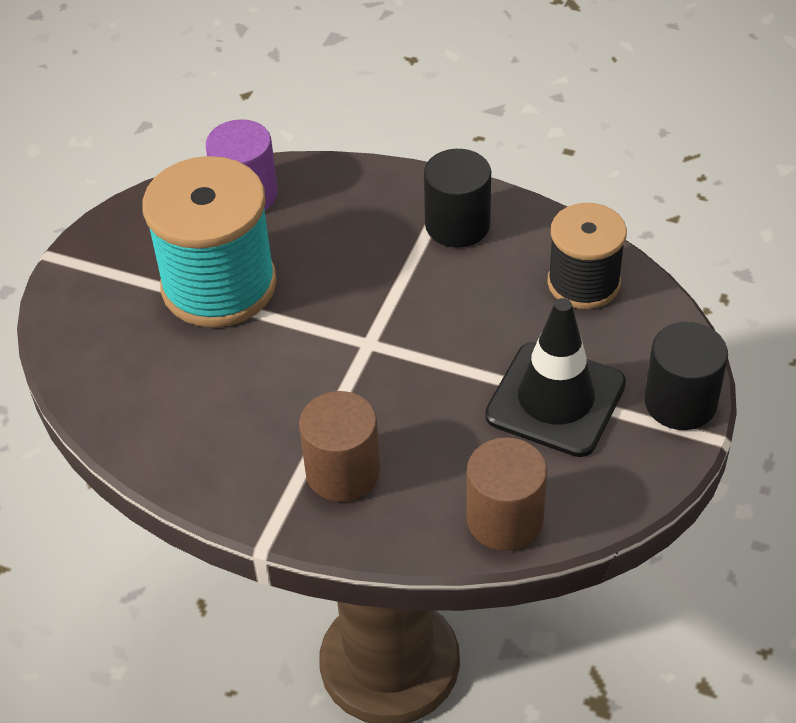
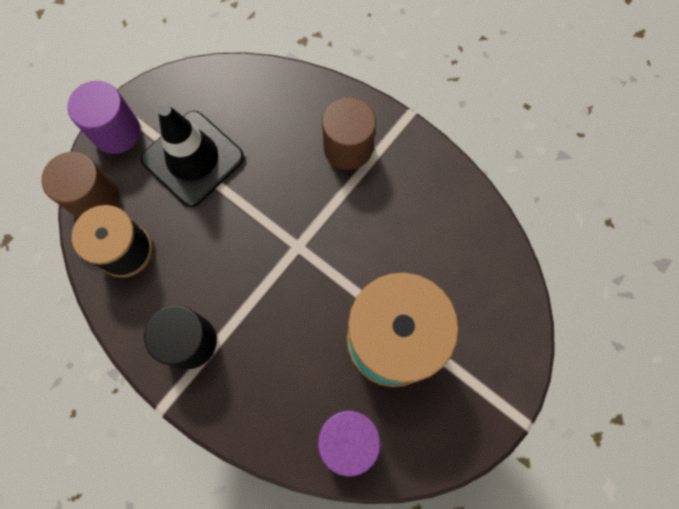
camera: 165 degrees left, 25 degrees up
brown cylinder [467,437,547,551] -> brown cylinder moved to [41,152,119,218]
black cylinder [644,322,728,430] -> purple cylinder [68,81,140,154]

